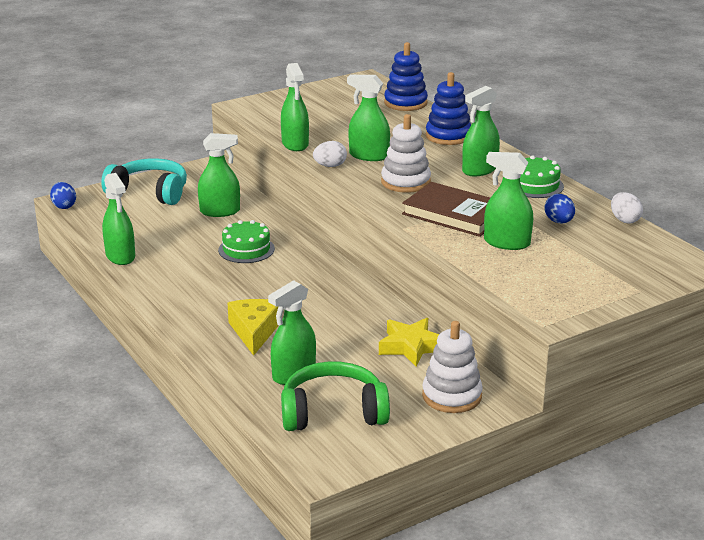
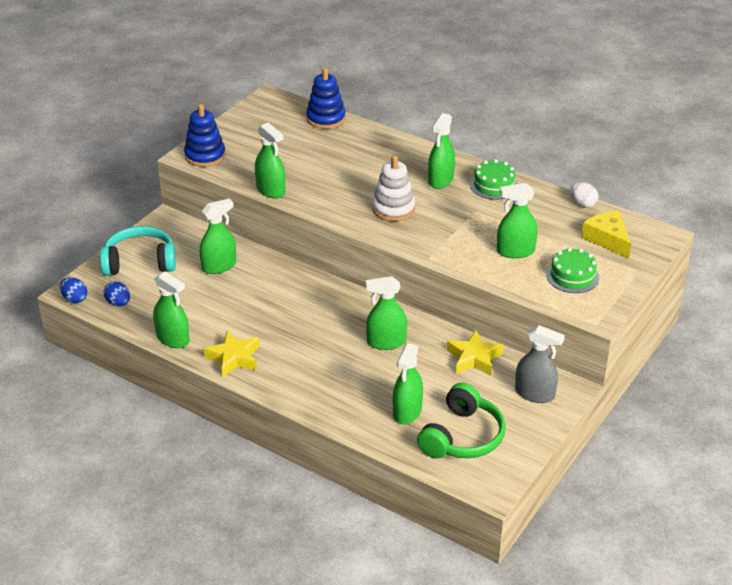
camera: 25 degrees left, 10 degrees up
green cake [218,220,275,263] -> green cake moved to [546,248,599,293]
yellow cheese [228,299,279,356] -> yellow cheese moved to [581,211,631,259]
green headphones [281,361,390,431] -> green headphones turned 150 degrees clockwise [417,383,505,458]
white egg [313,141,347,167] -> none
green spray bottle [347,75,390,161] -> green spray bottle moved to [366,276,407,350]
brown book [402,182,490,237] -> none
white stacking toy [422,321,483,413] -> grey spray bottle [515,325,565,403]
blue stacking toy [426,72,471,145] -> blue stacking toy moved to [184,104,226,167]
blue egg [544,194,575,223] -> blue egg moved to [104,281,130,306]
none -> yellow star [204,331,259,377]

